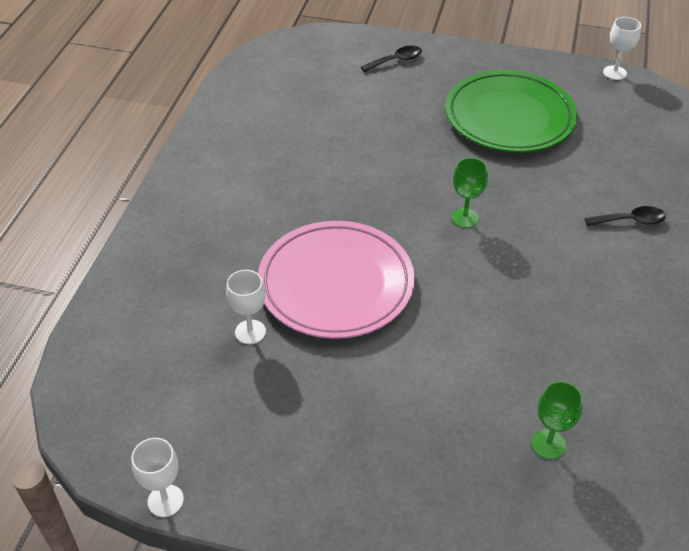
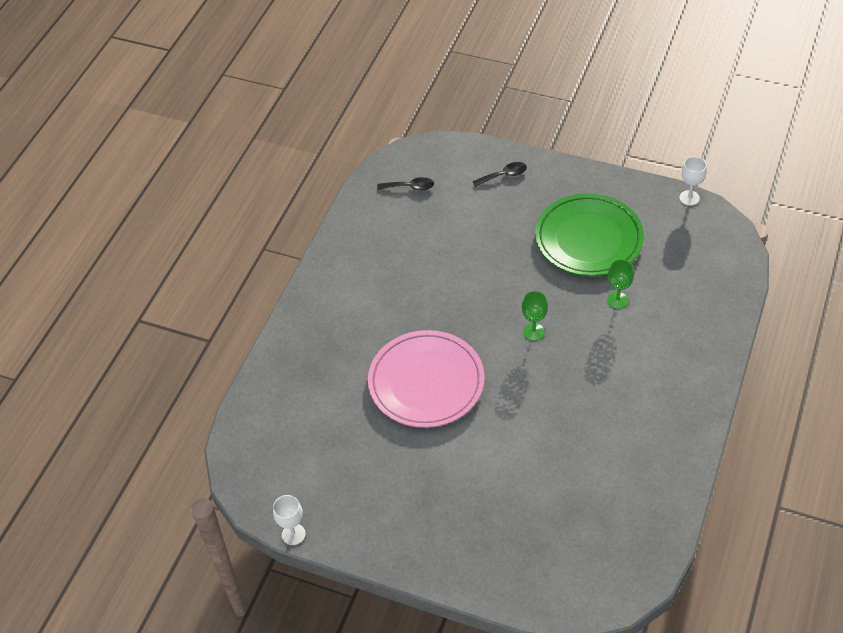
camera: 10 degrees right, 5 degrees up
white goblet [226,270,266,344] -> none
green goblet [531,381,583,459] -> green goblet moved to [607,259,634,309]
black spoon [585,206,666,226] -> black spoon moved to [377,177,434,191]

